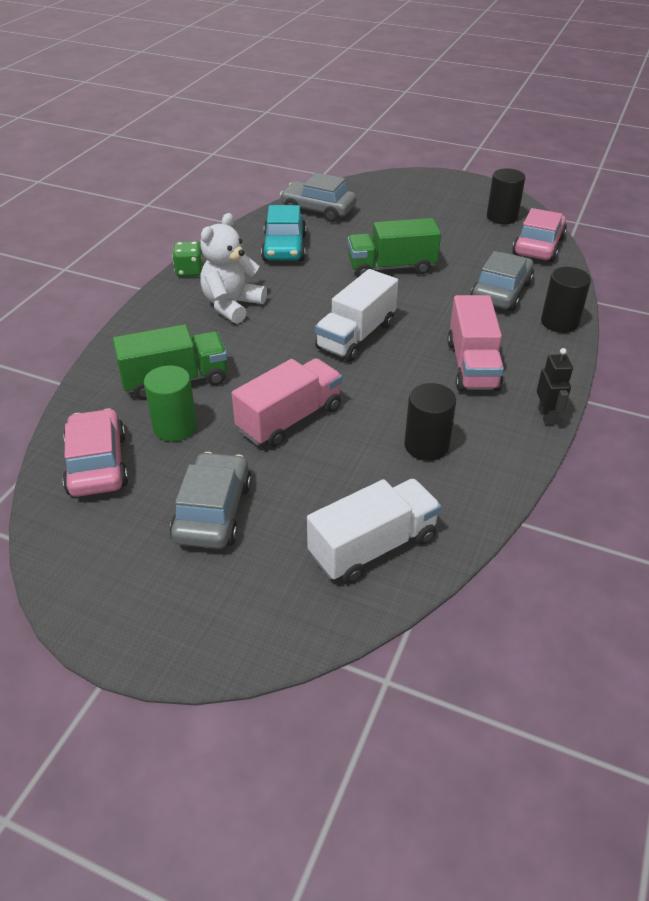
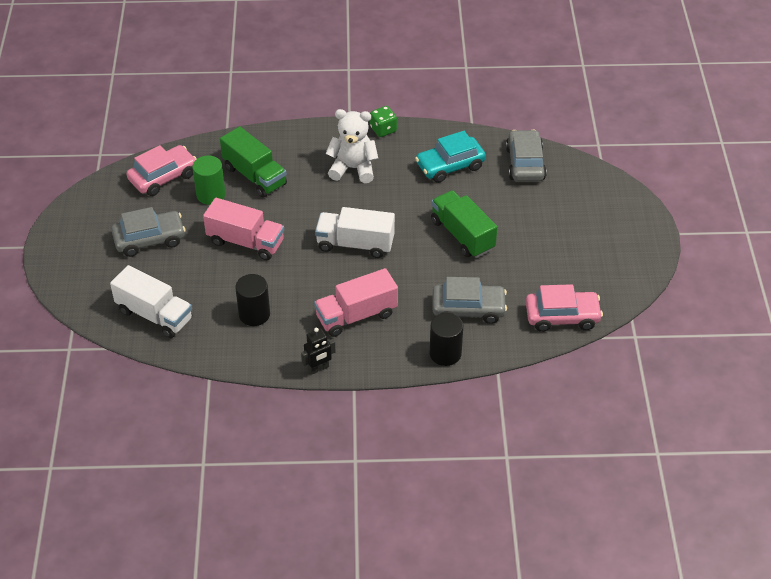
camera: 65 degrees right, 5 degrees up
black cylinder [487,168,525,224] -> none

